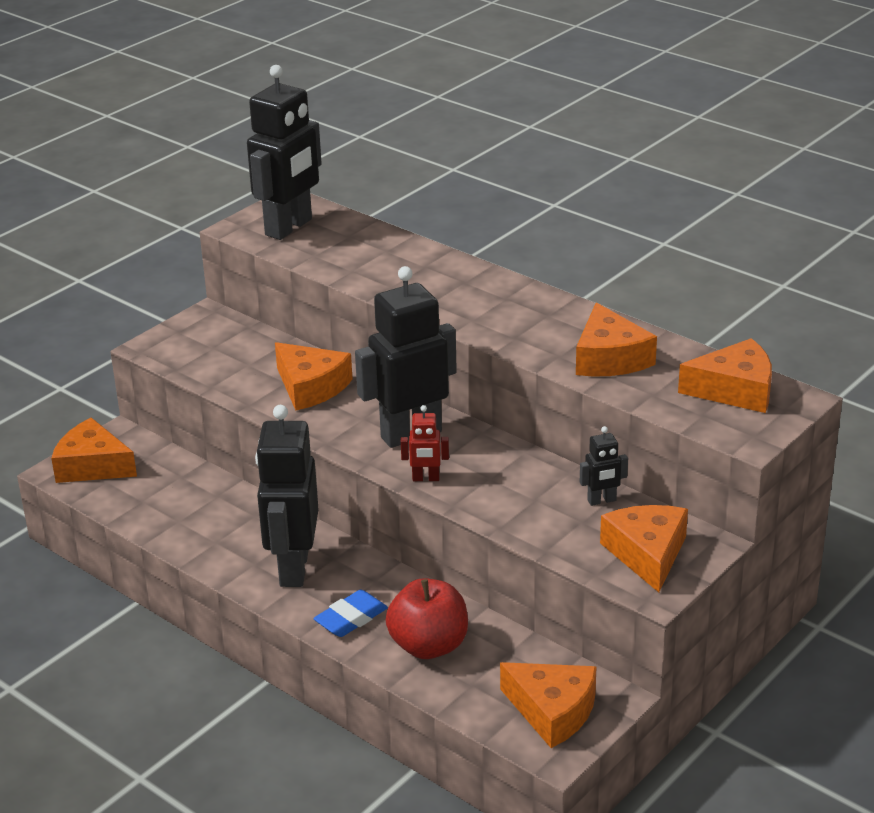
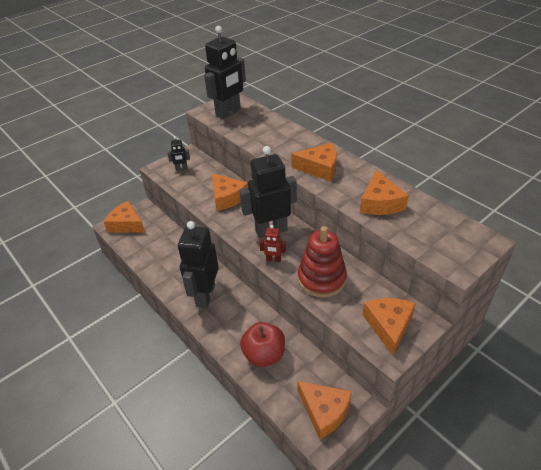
camera: 10 degrees right, 10 degrees up
blue eraser [314,590,388,637] -> none
black robot [580,426,628,506] -> black robot moved to [167,136,190,171]
orange cheese [678,338,772,413] -> orange cheese moved to [291,143,337,182]
none -> red stacking toy [298,226,347,298]

